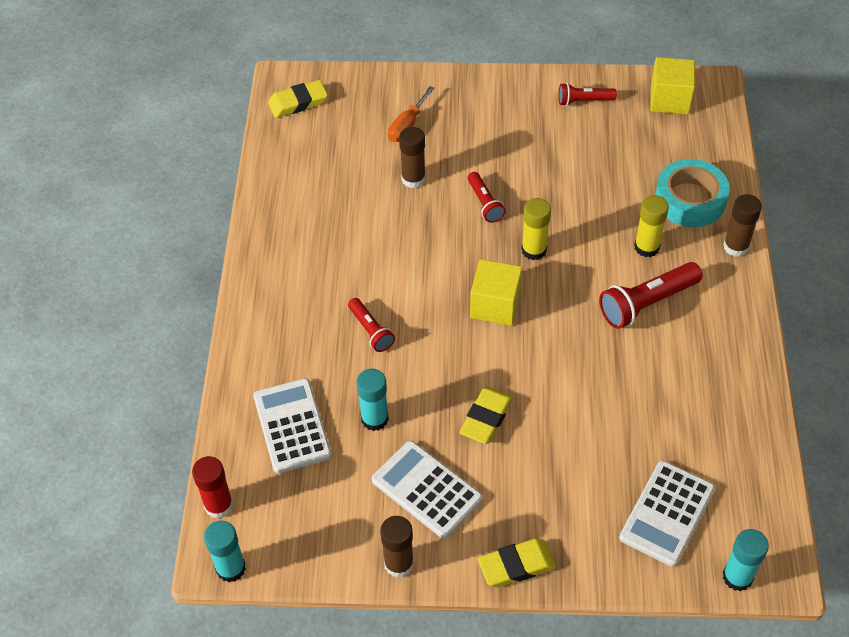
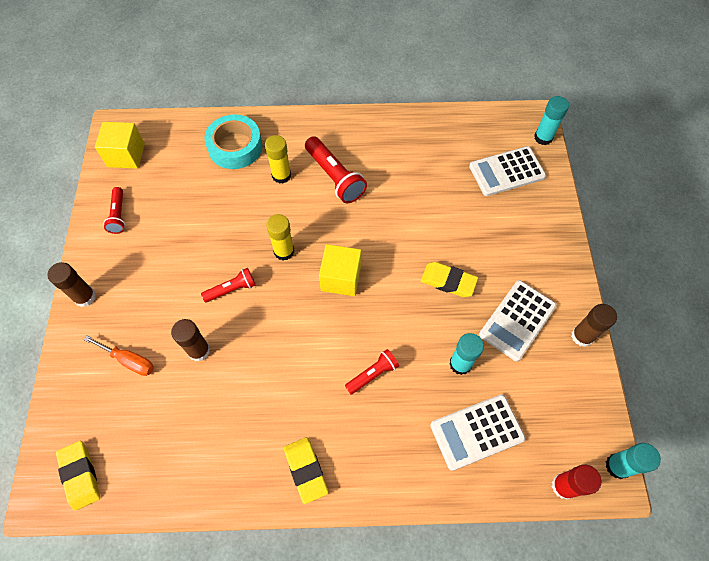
camera: 95 degrees left, 10 degrees up
yellow eraser [478,538,556,587] -> yellow eraser moved to [284,437,329,504]
white calculator [619,461,715,567] -> white calculator turned 135 degrees clockwise [469,146,546,196]
brown glue stick [723,194,762,257] -> brown glue stick moved to [47,262,96,307]

